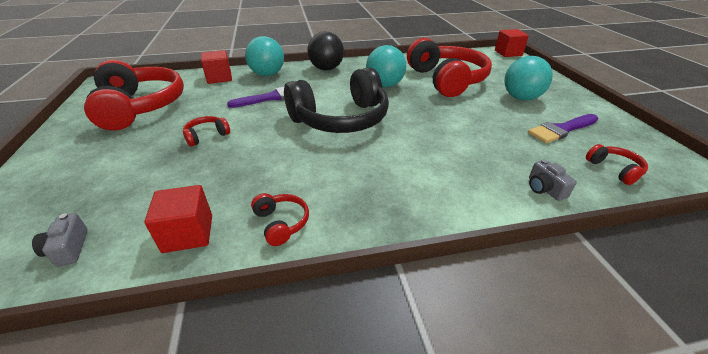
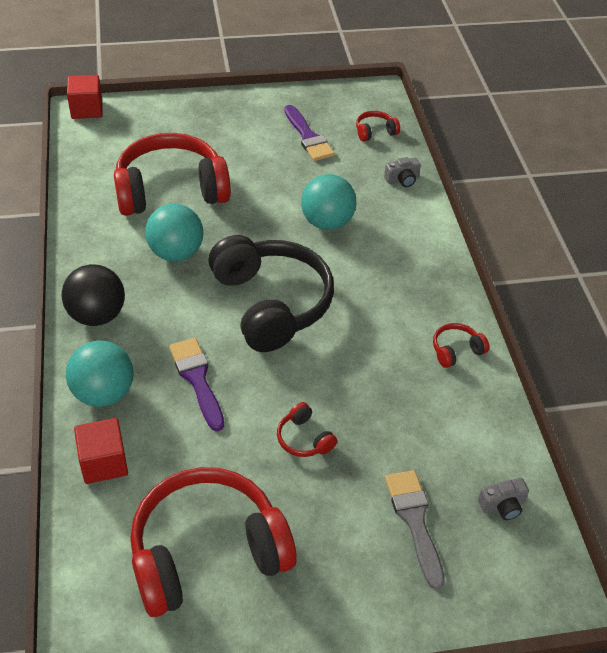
camera: 90 degrees left, 10 degrees up
red cube [144,185,212,253] -> none
turquoise ball [504,56,553,100] -> turquoise ball moved to [301,174,356,230]
none -> grey brush [385,470,445,590]

